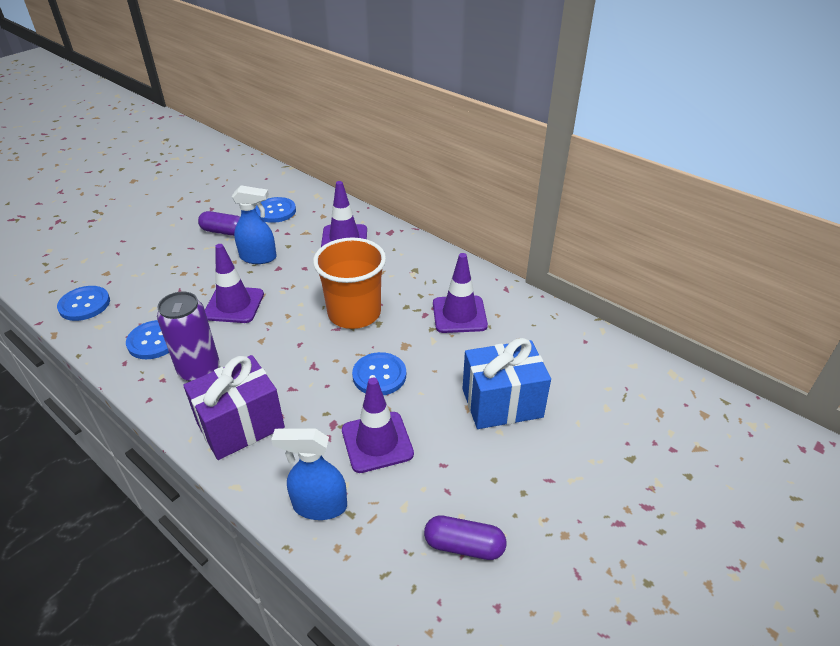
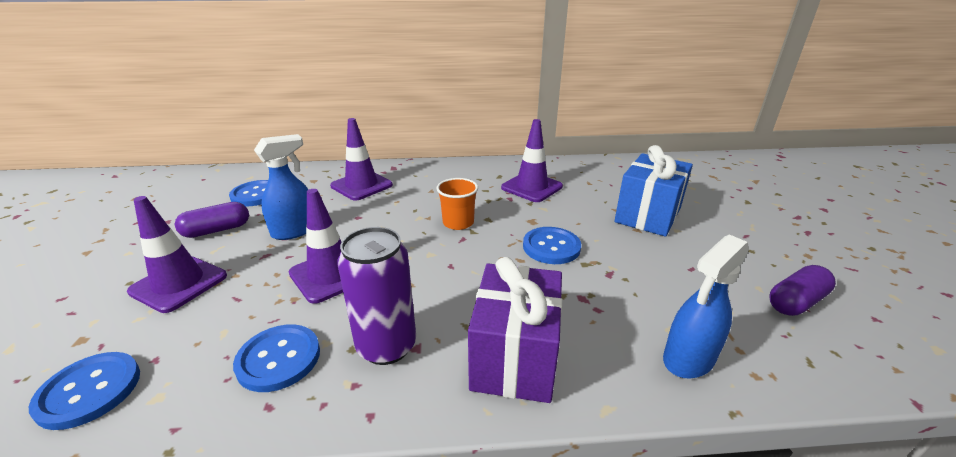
camera: 45 degrees left, 10 degrees down
orange cup [313,237,386,329] -> orange cup [436,178,478,230], size x0.55
purple traffic cone [342,378,414,473] -> purple traffic cone moved to [127,196,227,313]

